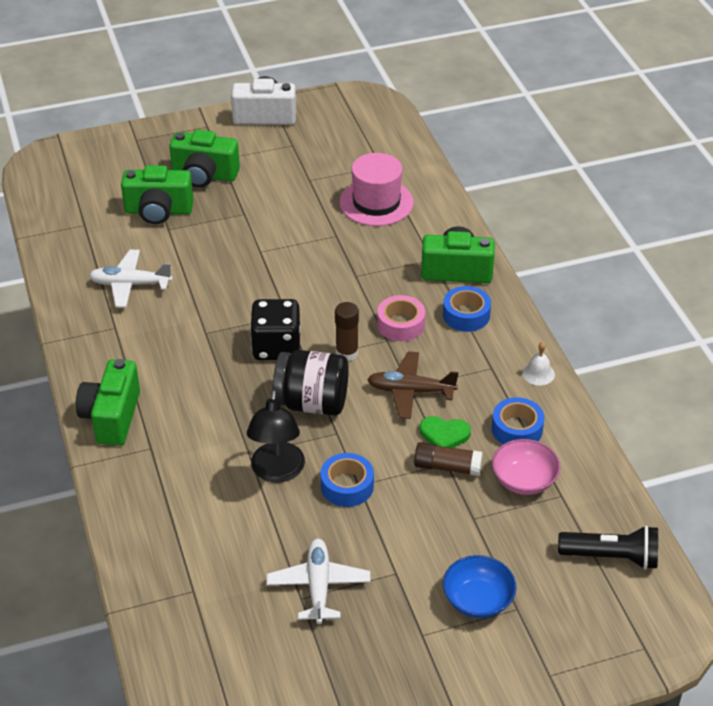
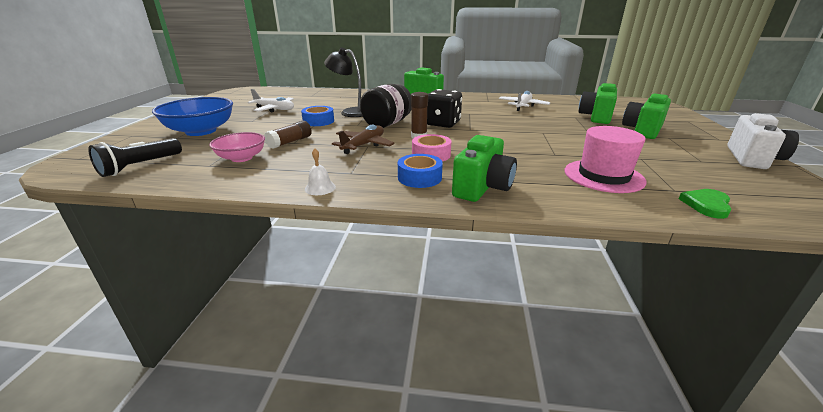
camera: 115 degrees right, 15 degrees down
green heart [420,416,471,448] -> green heart moved to [679,189,732,219]
blue bowl [443,555,517,618] -> blue bowl [152,97,233,136], size x1.65
blue tape [492,397,545,444] -> none

